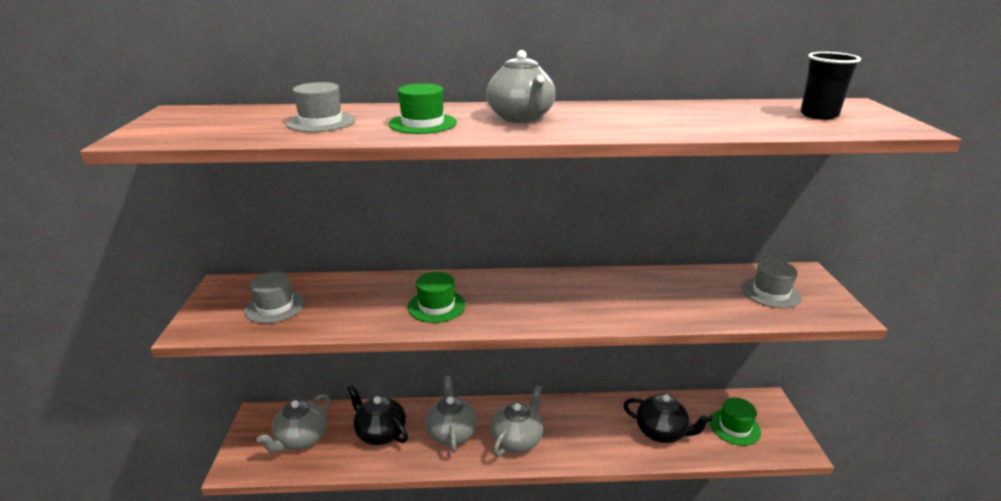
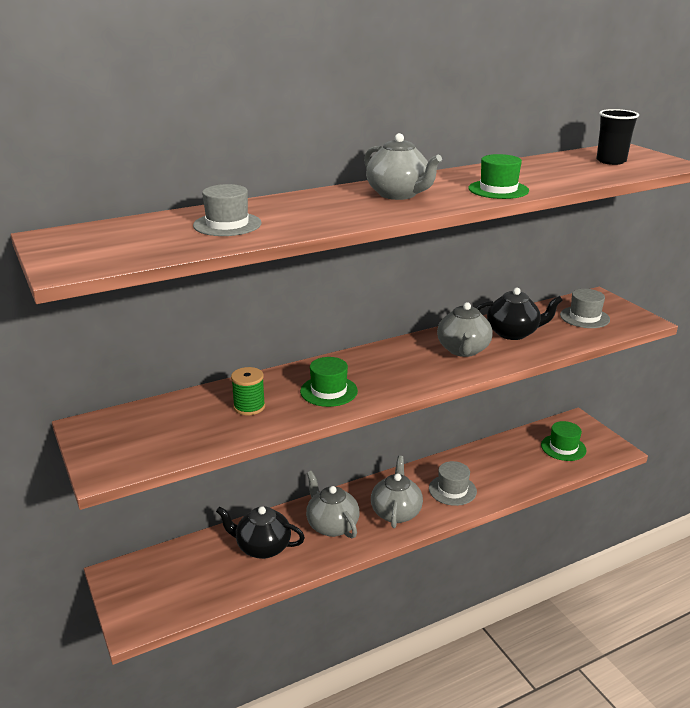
camera: 25 degrees left, 0 degrees up
grey hat [244,272,305,324] -> grey hat moved to [429,461,477,506]
grey teapot [257,394,330,453] -> grey teapot moved to [437,302,493,357]
green hat [389,83,457,134] -> green hat moved to [468,154,529,199]
black teapot [623,394,713,443] -> black teapot moved to [476,288,563,340]
none -> green spool [231,367,265,415]

